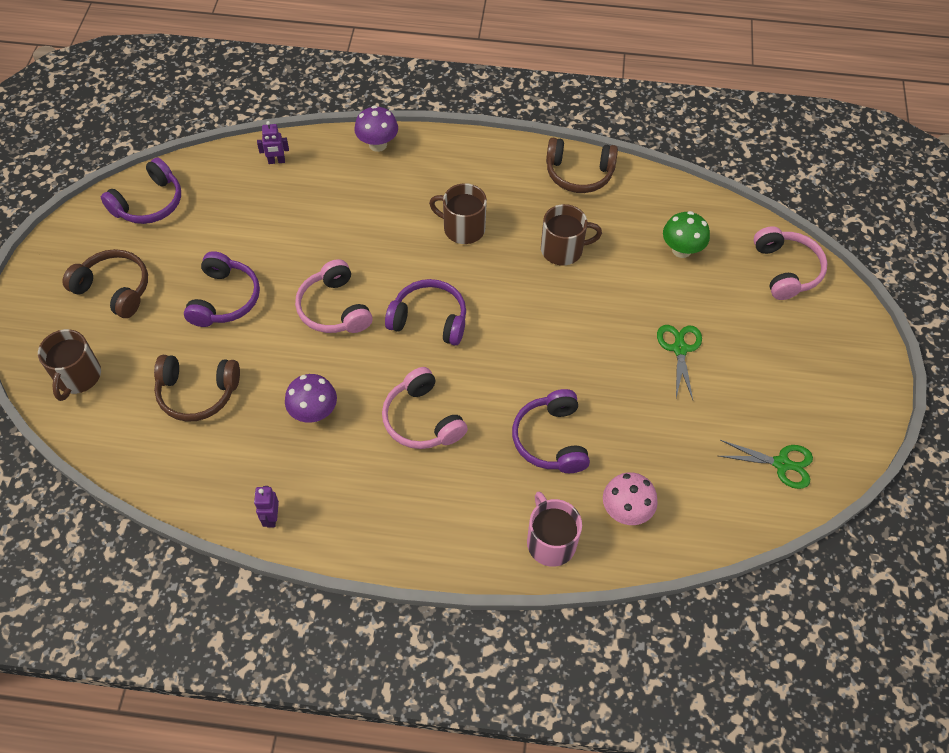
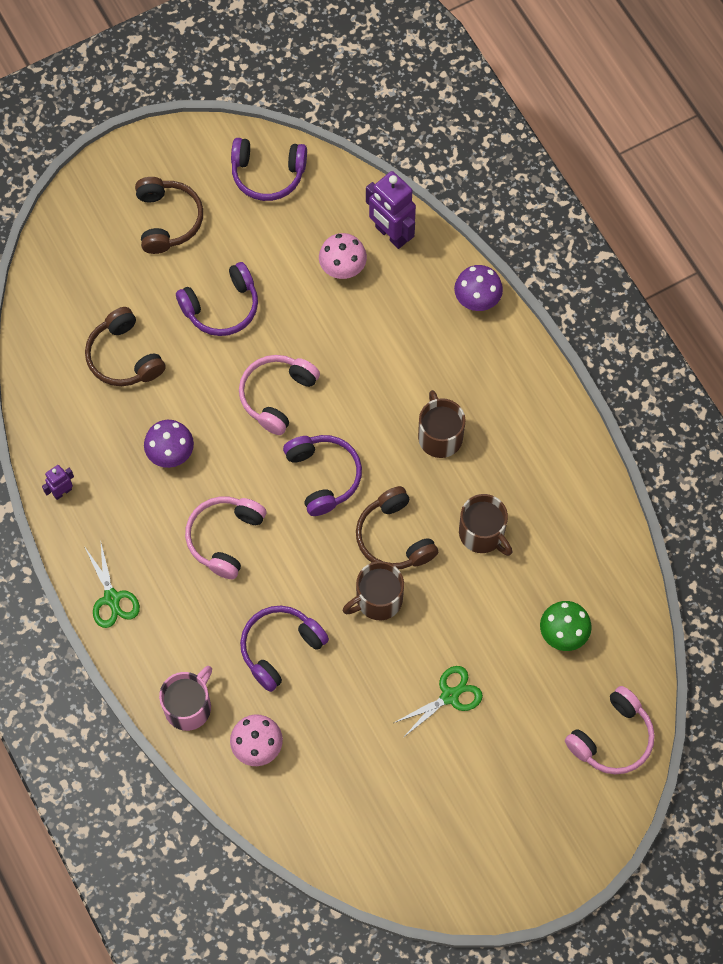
camera: 55 degrees right, 10 degrees up
brown mug [38,329,101,401] -> brown mug moved to [343,561,404,620]
purple robot [257,121,289,164] -> purple robot [366,171,416,249], size x1.94
brown headphones [546,138,618,193] -> brown headphones moved to [356,486,438,569]
green scissors [719,440,813,489] -> green scissors moved to [84,540,140,628]
none -> pink mushroom [319,233,367,279]

